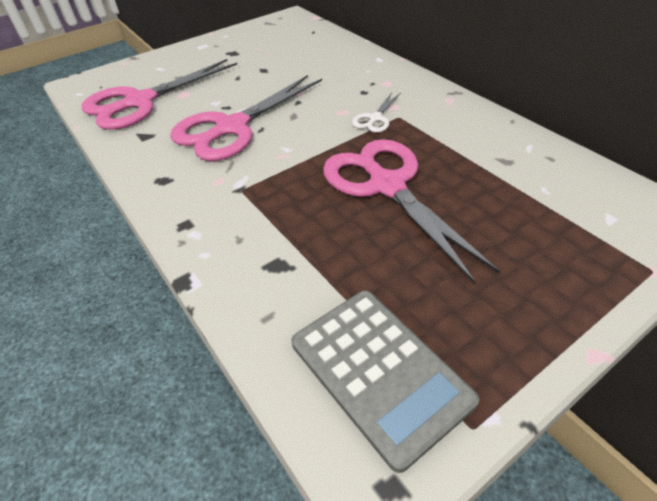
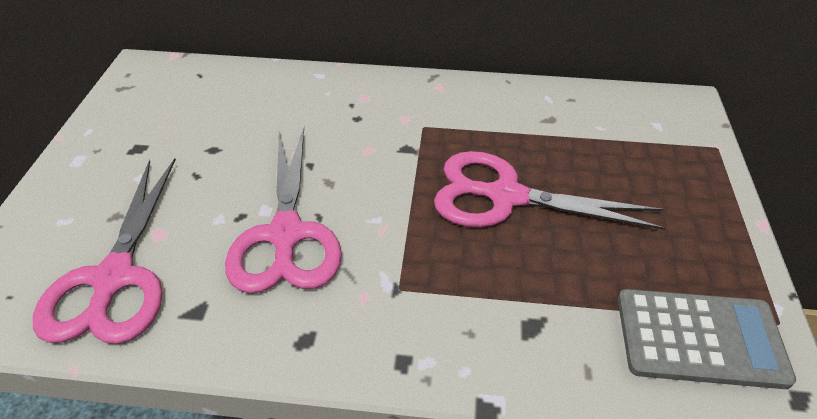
camera: 50 degrees left, 0 degrees up
white scissors [352,92,401,133] -> none

